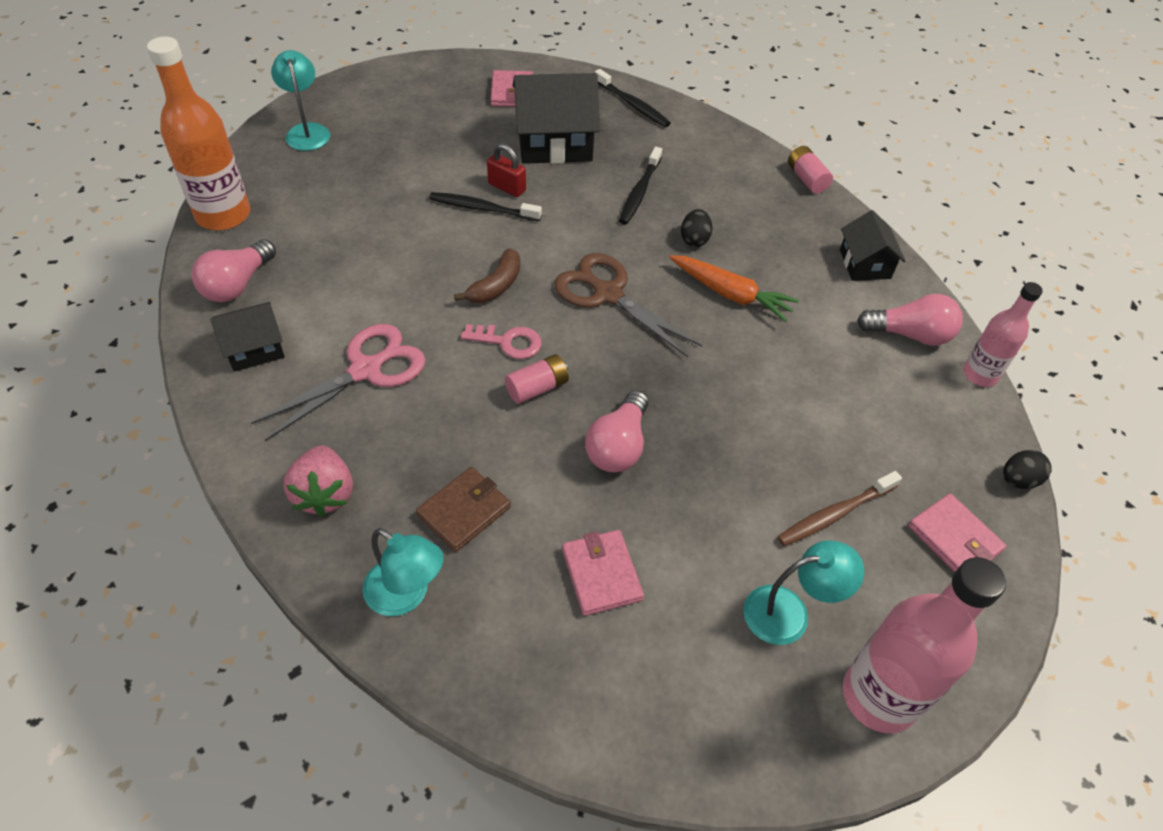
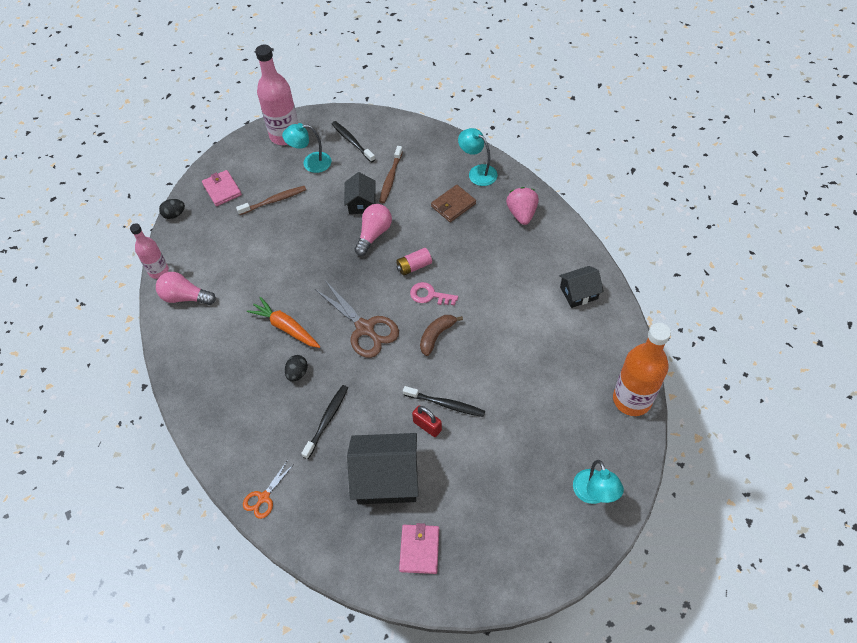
camera: 170 degrees left, 5 degrees up
pink light bulb [192,239,276,302] -> none
pink scissors [251,324,426,441] -> none
pink wallet [562,530,644,616] -> brown toothbrush [379,146,403,203]
black toothbrush [595,69,671,127] -> black toothbrush moved to [332,121,375,163]
pink battery [788,146,833,194] -> none
black house [840,210,905,281] -> black house moved to [344,172,375,214]
none -> orange scissors [243,460,294,519]

